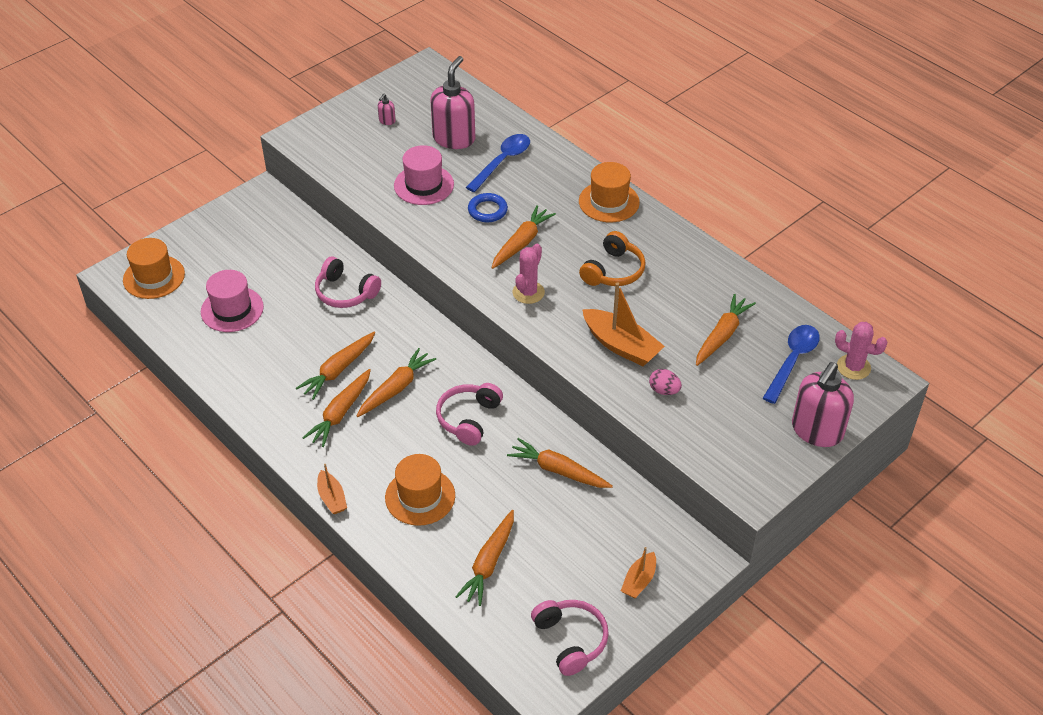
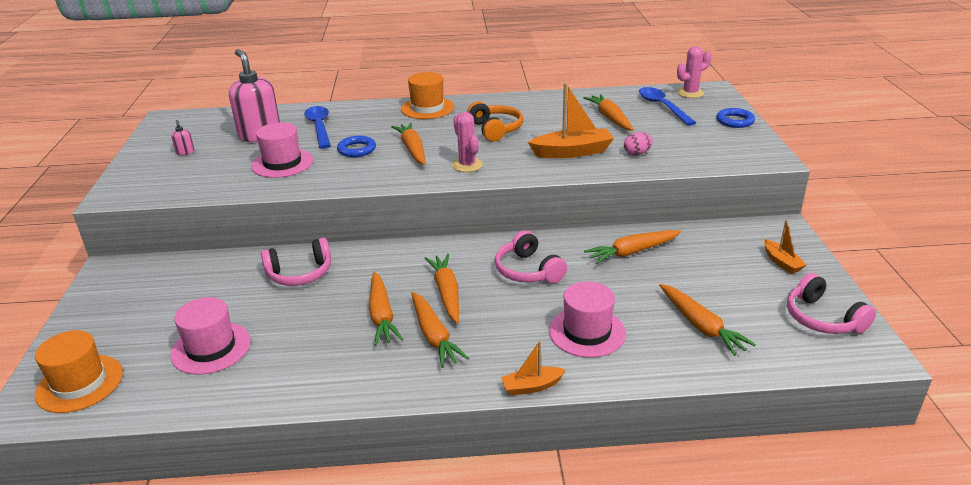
camera: 50 degrees left, 15 degrees down
orange boat [317,464,347,514] -> orange boat turned 150 degrees clockwise [501,341,566,395]
orange hat [385,454,455,526] -> pink hat [549,281,626,358]
pink headphones [531,600,609,676] -> pink headphones turned 135 degrees counterclockwise [787,273,876,334]
pink soap dispenser [792,362,854,447] -> blue ring [716,108,755,128]

